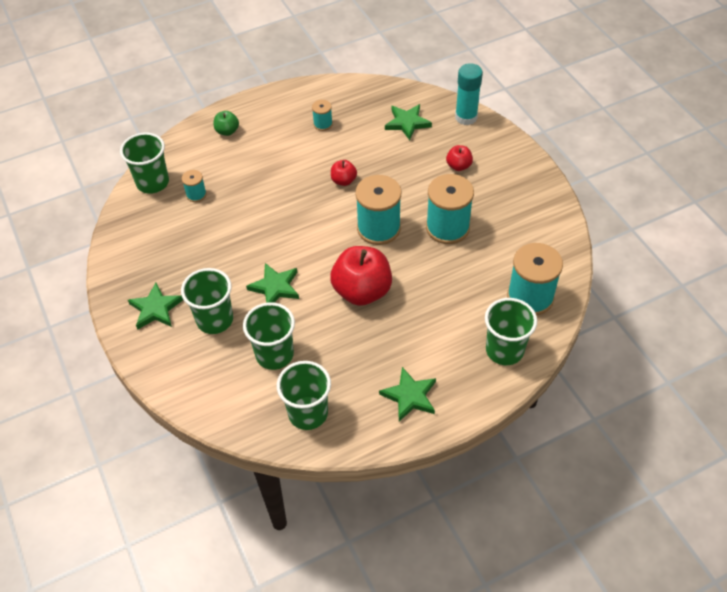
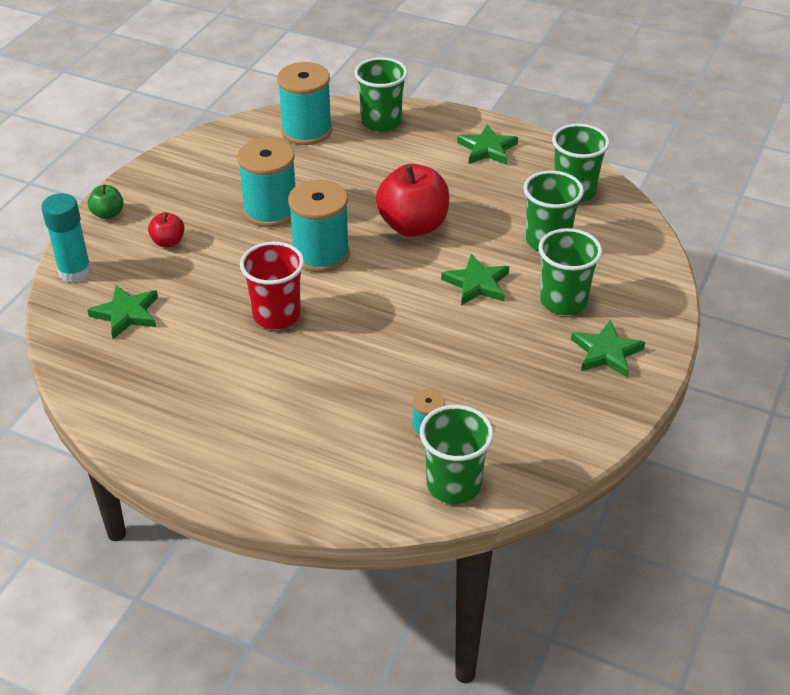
camera: 130 degrees left, 10 degrees down
green apple [214,111,239,136] -> green apple moved to [88,184,124,219]
turquoise spool [312,100,333,131] -> none
red apple [331,160,357,186] -> red cup [240,242,304,329]

